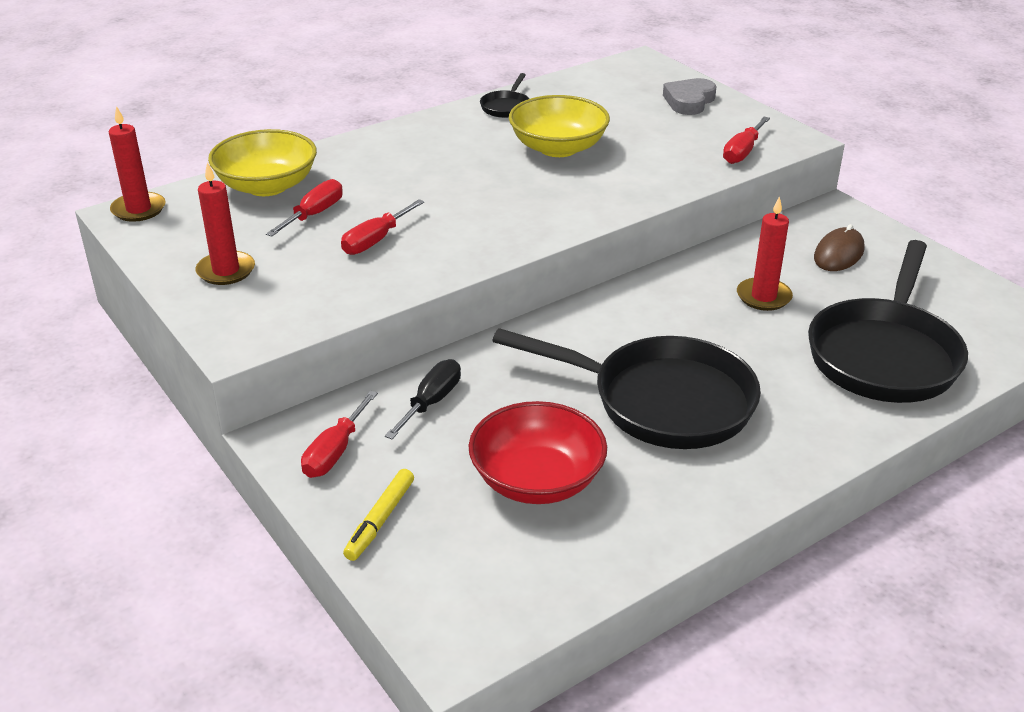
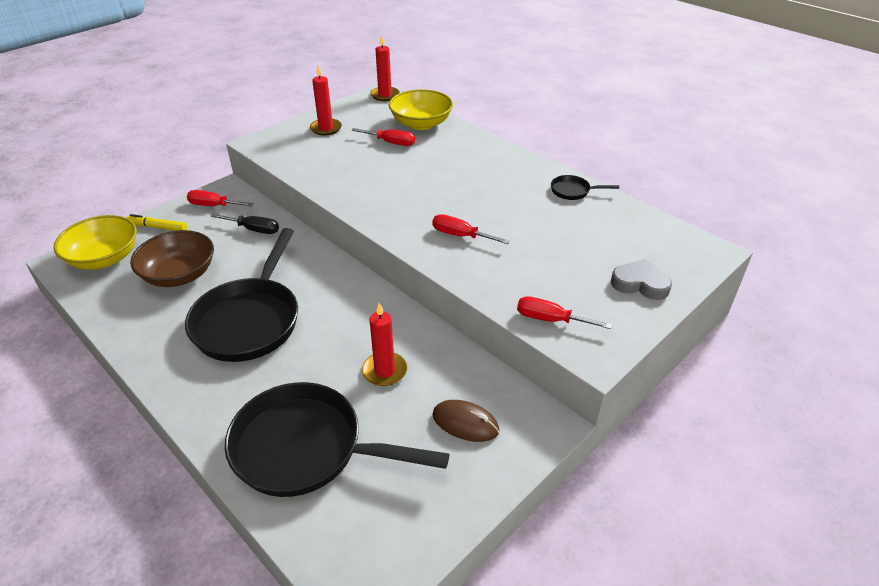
camera: 80 degrees right, 5 degrees up
red screwdriver [341,199,424,255] -> red screwdriver moved to [433,214,510,244]
red bowl [468,401,607,504] -> brown bowl [130,230,214,287]
yellow bowl [509,95,610,157] -> yellow bowl moved to [53,215,137,269]

